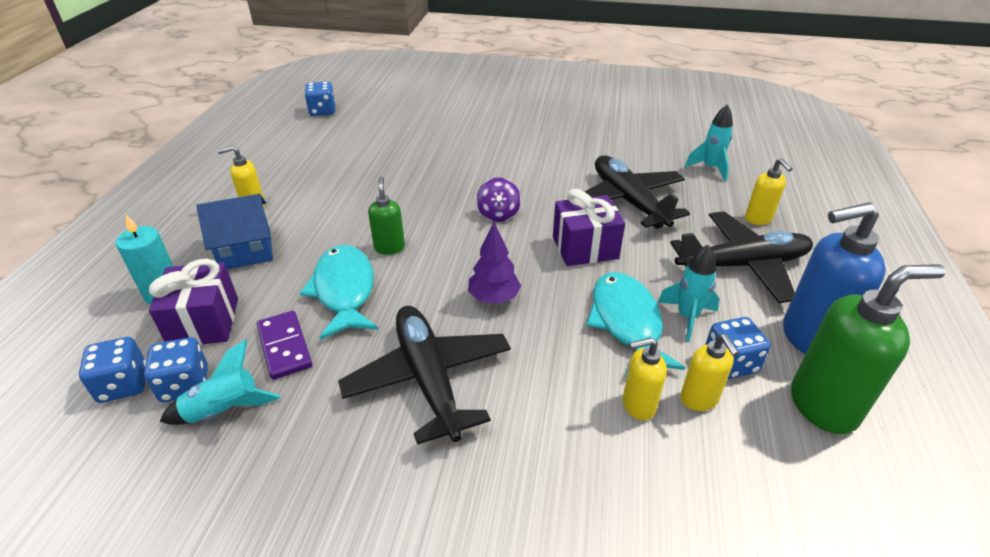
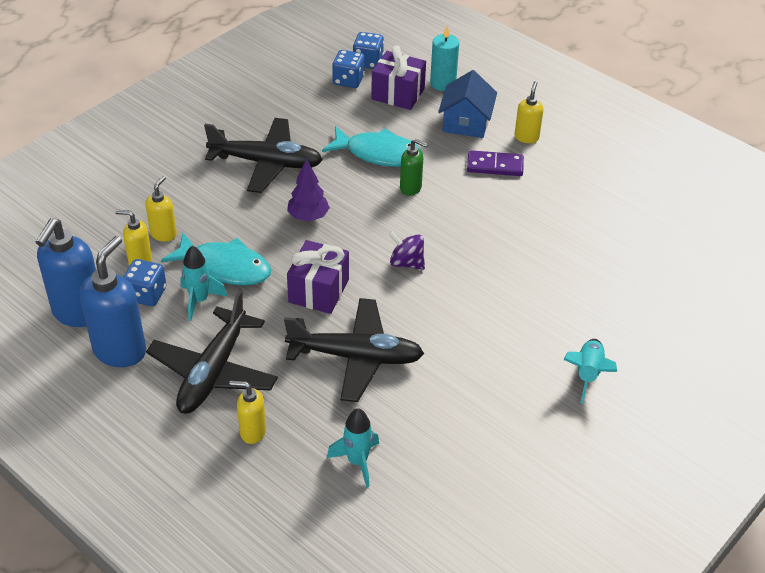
camera: 120 degrees right, 5 degrees up
turquoise rocket [160,339,281,425] -> turquoise rocket moved to [563,339,617,404]
purple domino [257,311,312,380] -> purple domino moved to [467,150,524,176]
blue dice [305,82,335,116] -> none
green soap dispenser [791,264,946,434] -> blue soap dispenser [36,218,96,327]

